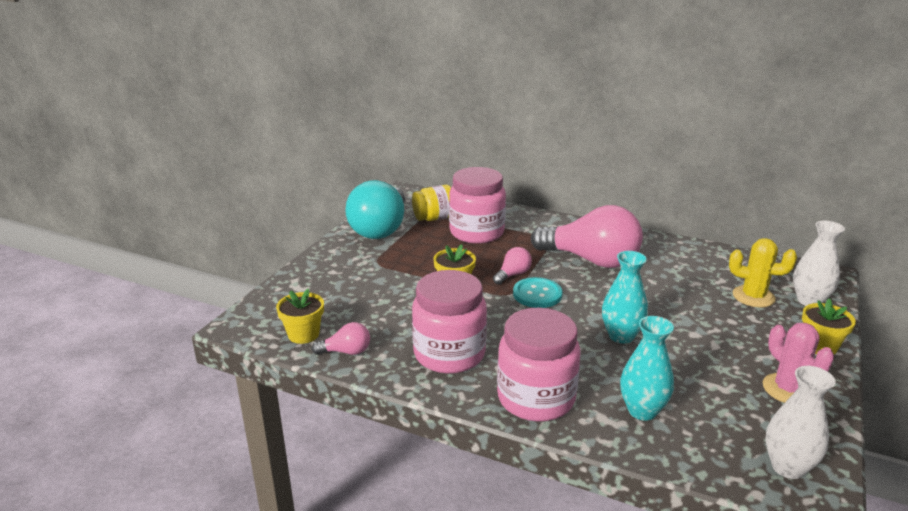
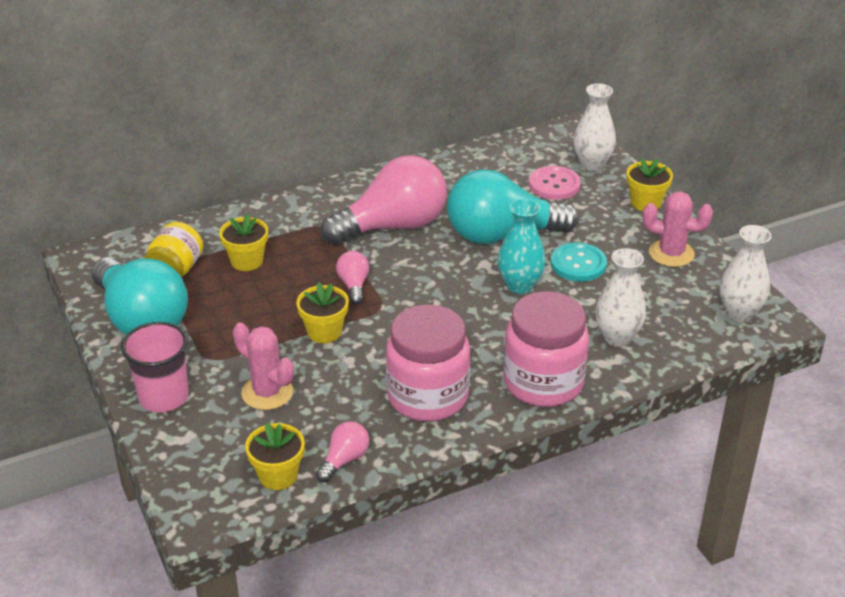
camera: 50 degrees left, 10 degrees up
pink jar [449,167,506,244] -> yellow flower pot [219,214,268,271]
turquoise button [513,277,563,308] -> turquoise button moved to [551,242,607,282]
turquoise vase [620,316,674,421] -> white vase [596,248,646,347]
yellow cactus [729,238,797,307] -> pink button [529,166,581,200]
none -> pink cup [121,322,189,412]
none -> pink cactus [233,322,294,410]
none -> turquoise light bulb [447,169,579,244]

